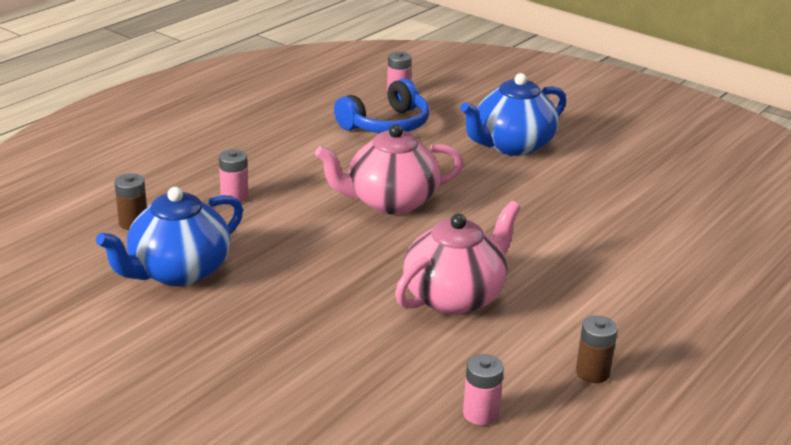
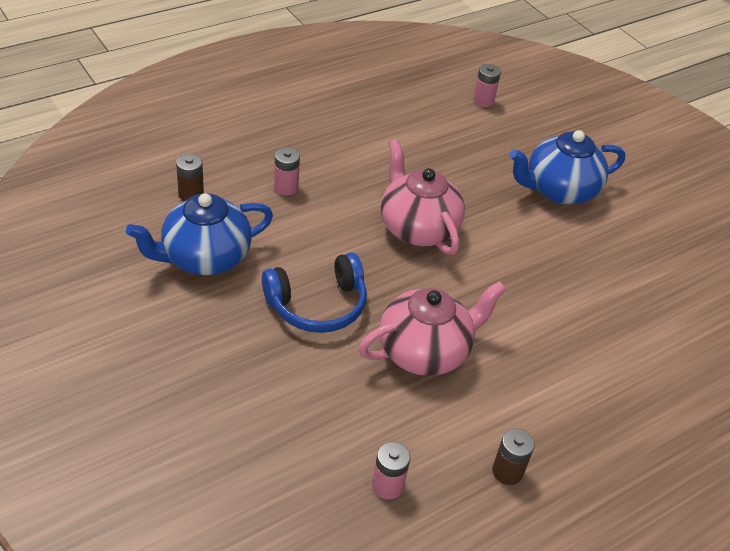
camera: 15 degrees right, 15 degrees up
pink teapot [315,124,464,215] -> pink teapot turned 60 degrees clockwise [381,139,465,255]
blue headphones [334,78,429,133] -> blue headphones moved to [262,252,367,333]

